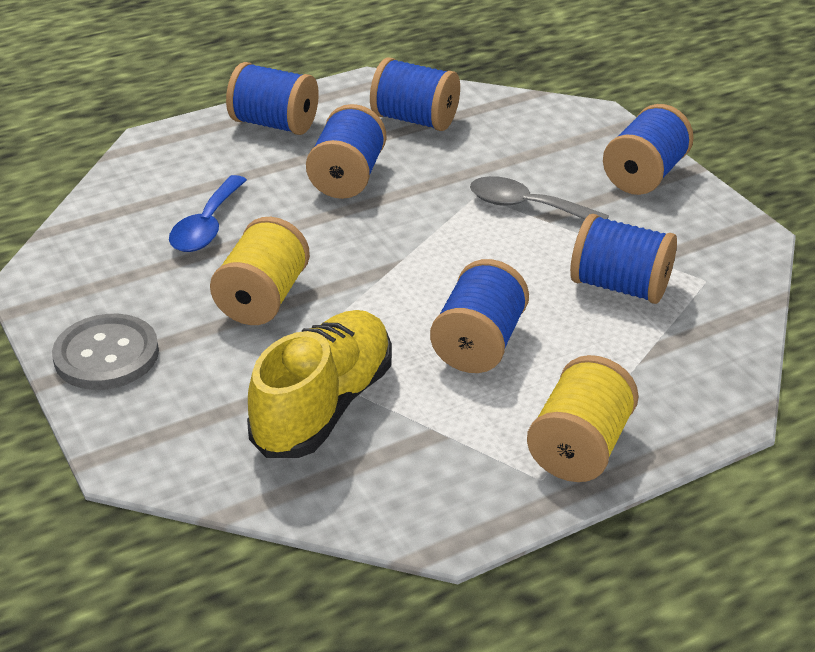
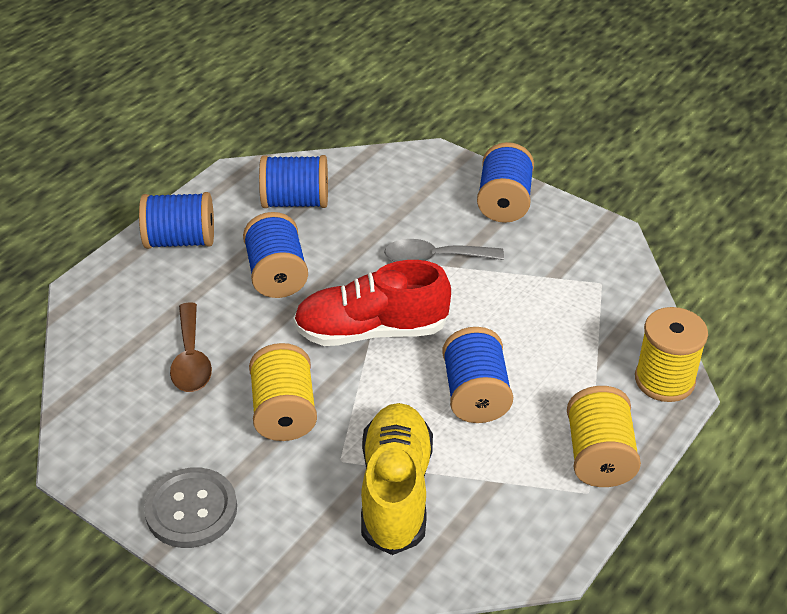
camera: 25 degrees left, 5 degrees up
blue spoon [169,175,247,252] -> brown spoon [170,302,212,392]
blue spool [570,214,677,304] -> none
none -> red shoe [293,260,451,346]
none -> yellow spool [635,307,708,402]

